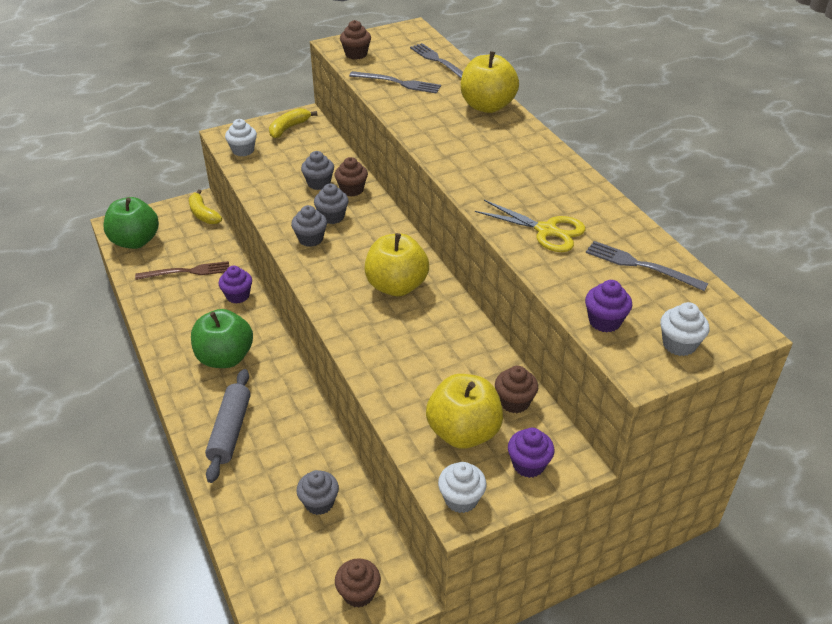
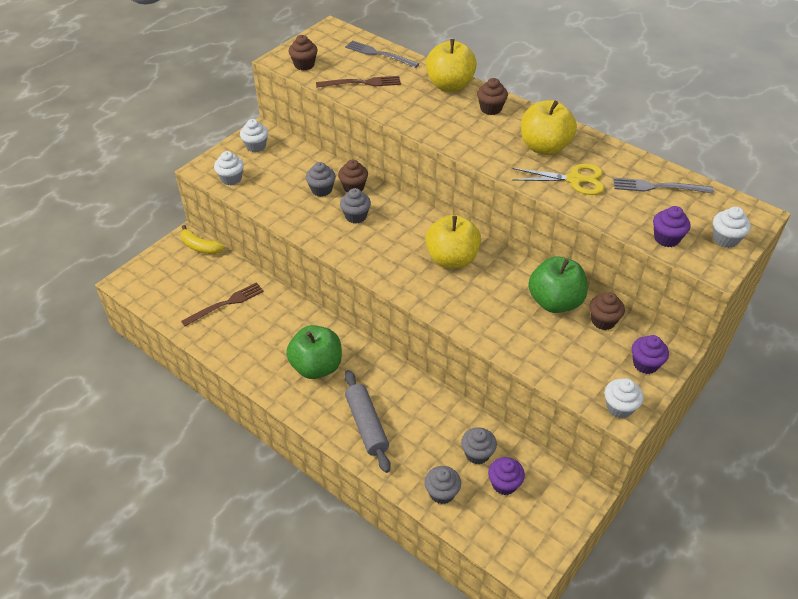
camera: 25 degrees left, 5 degrees up
green apple [103,197,159,249] -> green apple moved to [528,256,588,313]
purple cupcake [218,266,252,304] -> purple cupcake moved to [488,457,525,495]
yellow banana [269,108,317,138] -> white cupcake [240,119,268,152]
grey cupcake [291,205,327,247] -> grey cupcake moved to [424,466,461,504]
brown cupcake [335,558,381,608] -> brown cupcake moved to [477,78,508,115]
grey fork [349,71,441,94] -> brown fork [316,76,401,88]
yellow apple [426,374,503,449] -> yellow apple moved to [521,100,577,155]

